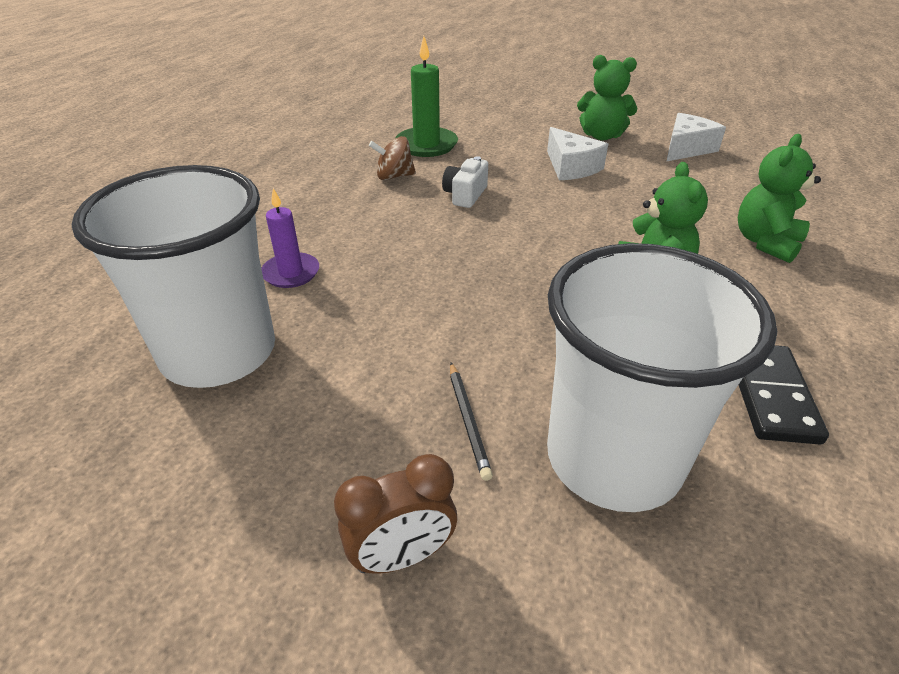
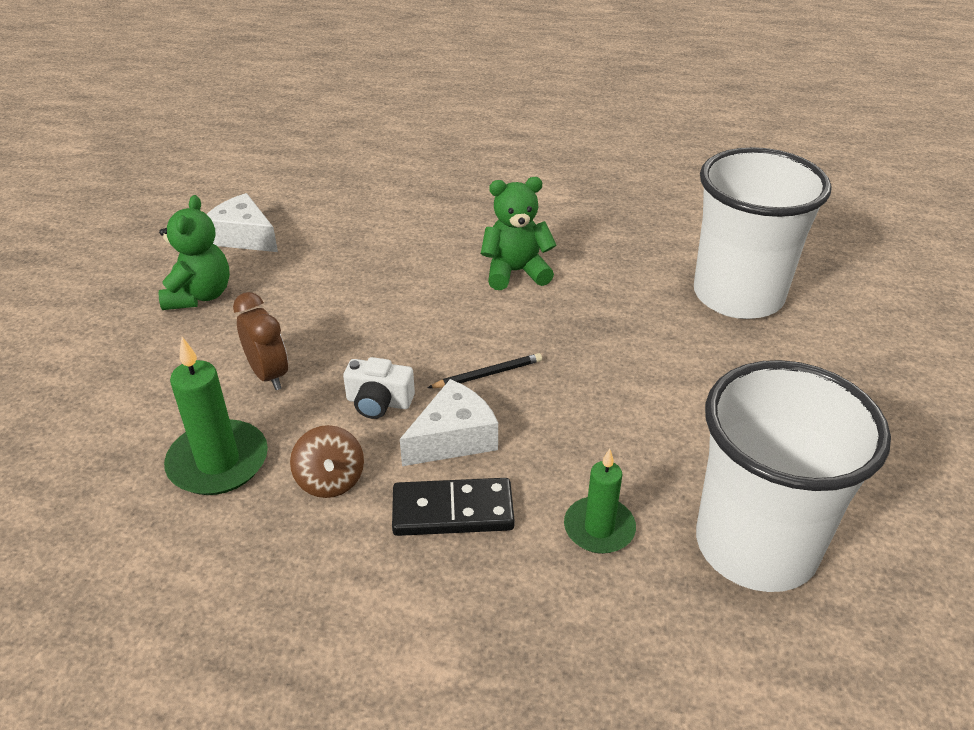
camera: 100 degrees left, 0 degrees up
purple candle [261,188,319,288] -> green candle [564,449,636,554]
brown clock [334,454,457,574] -> brown clock moved to [233,292,288,390]
black pencil [450,362,493,481] -> black pencil moved to [427,353,542,388]
white cheese [547,127,608,180] -> white cheese moved to [400,379,498,466]
green teddy bear [738,134,821,263] -> none
black domino [739,345,829,445] -> black domino moved to [392,478,515,536]

